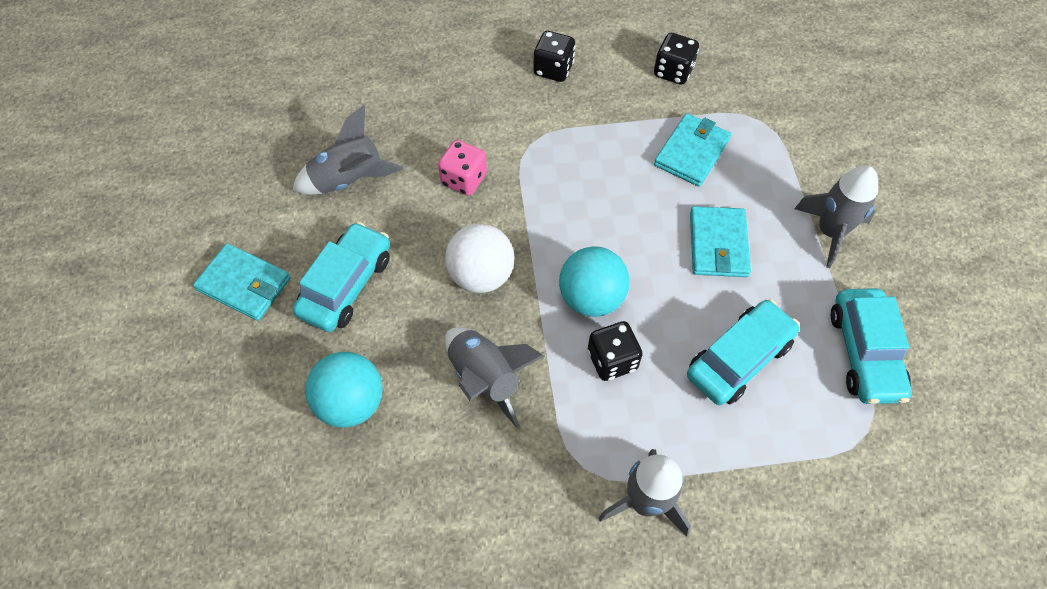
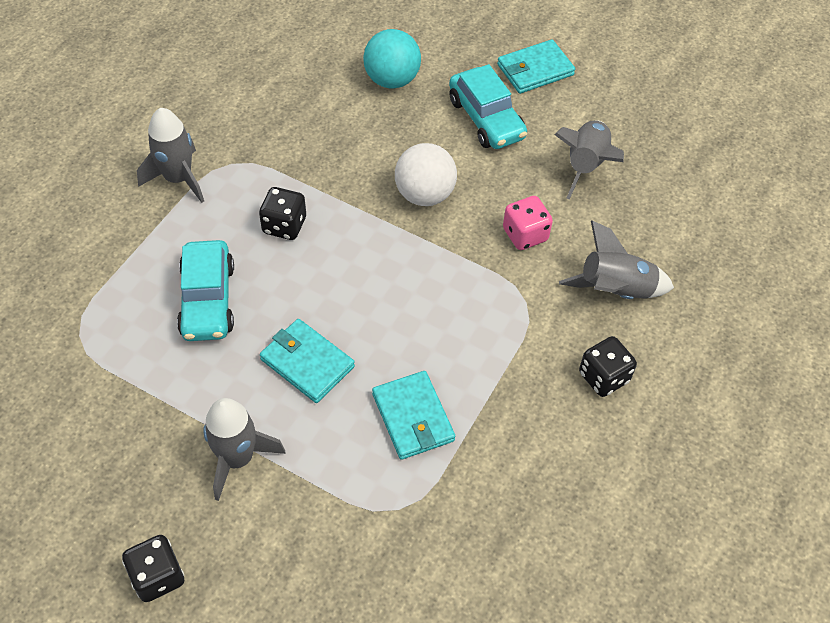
camera: 125 degrees right, 5 degrees down
grey rocket [445,327,544,428] -> grey rocket moved to [559,221,674,299]
turquoise ball [559,246,630,317] -> none
black dice [654,33,699,85] -> black dice moved to [122,535,184,602]
turquoise car [831,288,912,404] -> none

